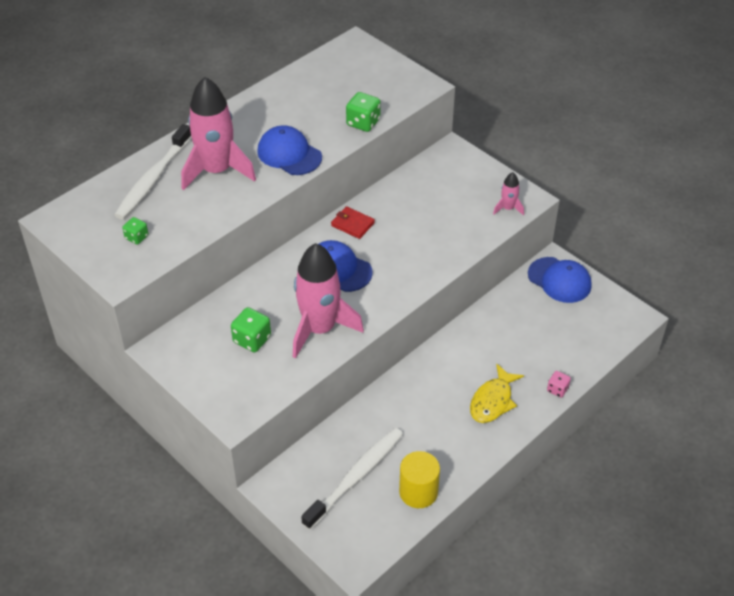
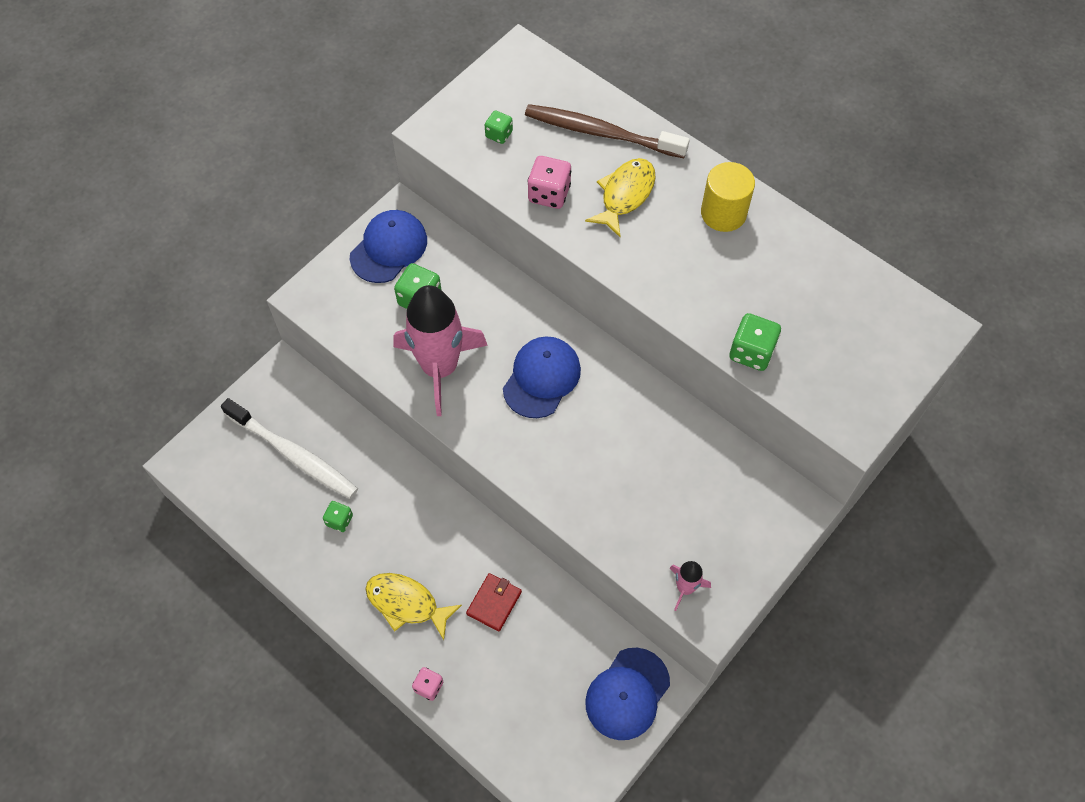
camera: 85 degrees right, 15 degrees up
white toothbrush [115,124,192,219] -> brown toothbrush [525,104,690,158]
pink rocket [181,77,256,191] -> yellow fish [585,158,656,237]
blue cap [257,126,322,175] -> blue cap moved to [350,210,427,283]
red wallet [331,206,375,239] -> red wallet moved to [466,573,522,632]
yellow cylinder [399,451,440,508] -> yellow cylinder moved to [701,162,755,232]
none -> green dice [323,501,353,532]
none -> pink dice [528,156,571,209]

